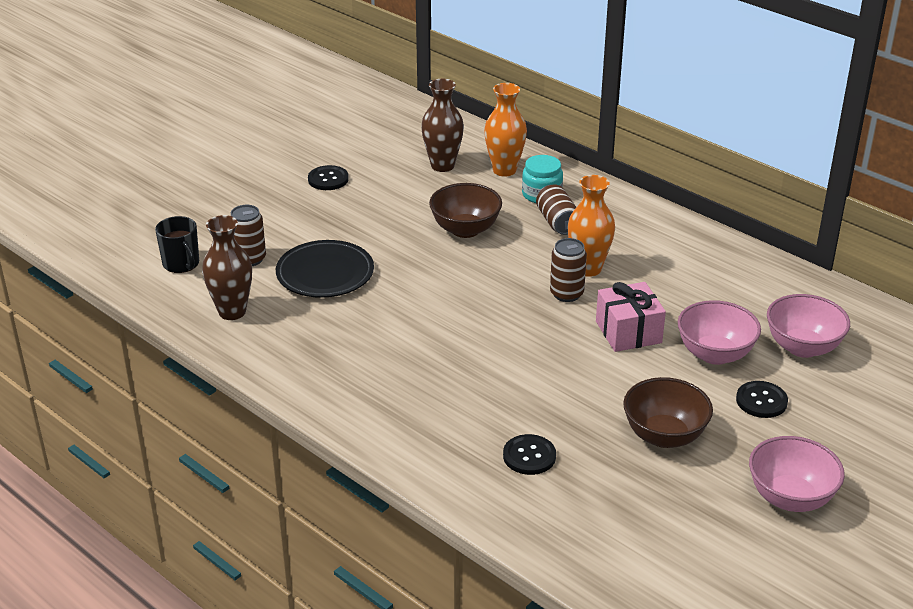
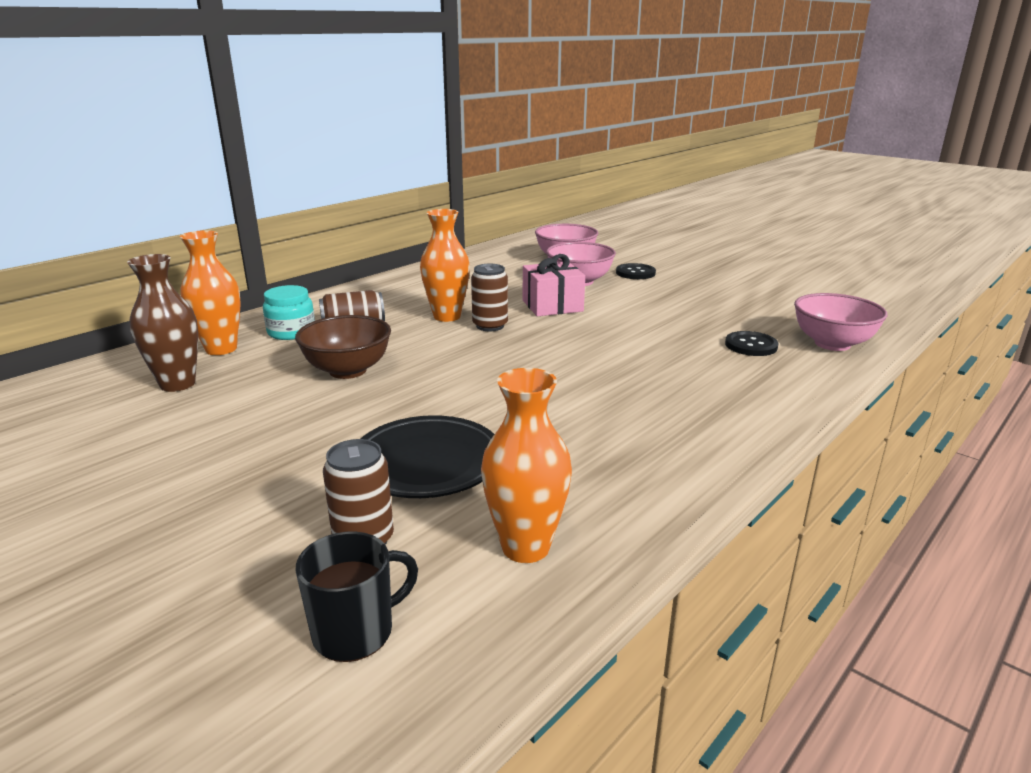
camera: 90 degrees left, 10 degrees down
brown vase [202,215,252,320] -> orange vase [481,368,572,563]
black button [308,165,349,190] -> none
brown bowl [623,377,713,448] -> none
pink bowl [749,436,845,512] -> pink bowl moved to [794,293,888,351]

